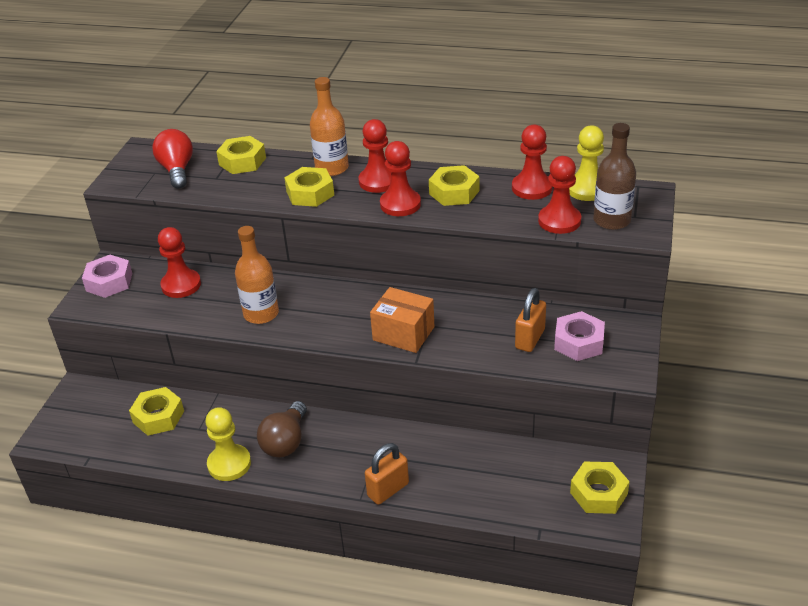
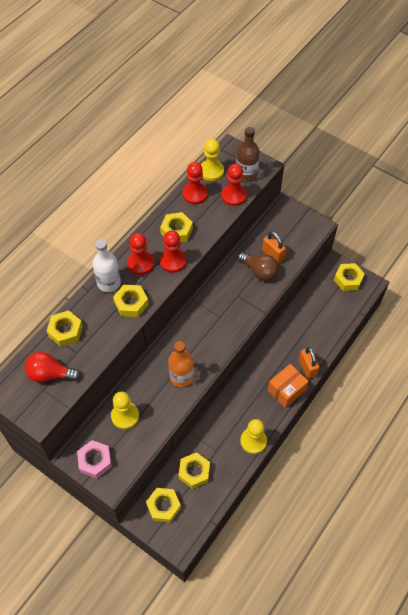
camera: 70 degrees left, 20 degrees up
red pawn [158,227,201,298] -> yellow pawn [111,391,139,429]
brown light bulb [257,401,307,457] -> brown light bulb moved to [238,252,279,281]
orange bottle [310,77,349,176] -> white bottle [92,239,121,292]
orange box [370,287,435,353] -> orange box moved to [268,364,309,408]
pink nut [554,311,605,361] -> none
none -> yellow nut [146,488,181,523]

